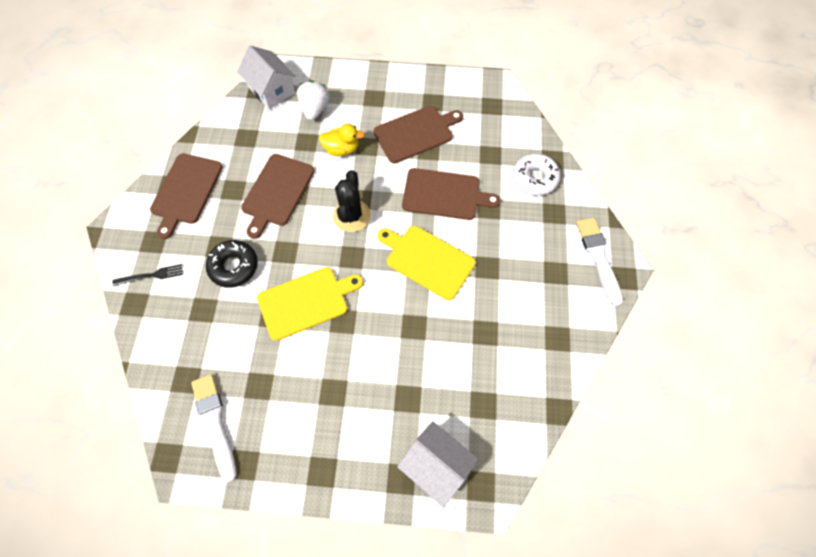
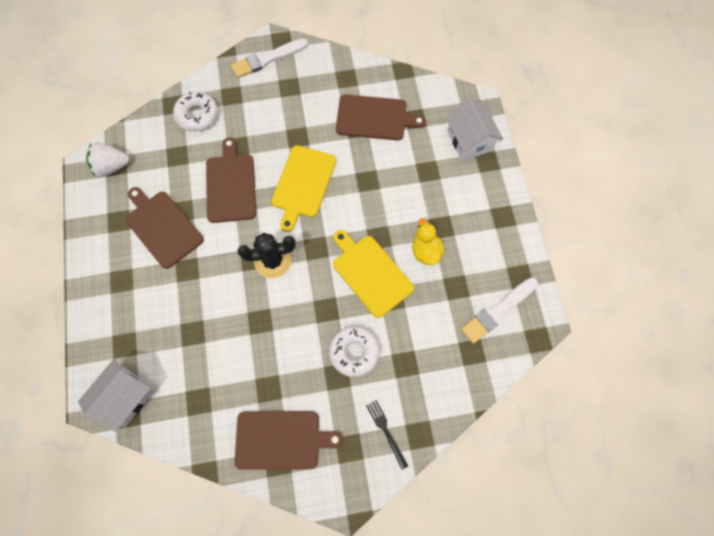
camera: 105 degrees left, 5 degrees up
black donut [206,240,258,288] -> white donut [329,326,380,377]
brown cutting board [241,154,315,239] -> brown cutting board moved to [336,95,426,140]
white strawberry [297,80,329,120] -> white strawberry moved to [86,143,129,177]
yellow duck [319,124,365,156] -> yellow duck moved to [412,218,444,265]
white house [397,421,478,507] -> white house turned 45 degrees counterclockwise [446,98,503,161]

